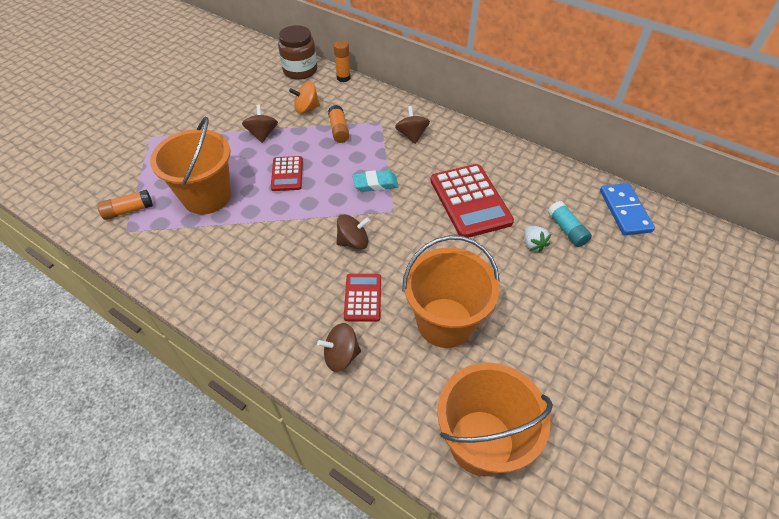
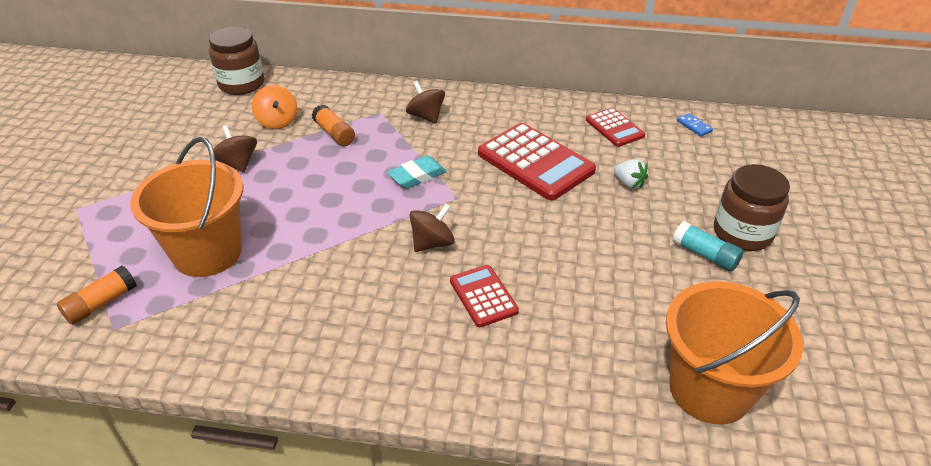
camera: 25 degrees left, 10 degrees down
red calculator [271,156,303,191] -> red calculator moved to [586,108,645,147]
orange spinning top [289,82,320,114] -> orange spinning top turned 75 degrees counterclockwise [252,85,297,129]
brown spinning top [317,323,361,372] -> none
orange glue stick [334,40,351,82] -> none
orange bucket [402,235,500,348] -> none
turquoise glue stick [548,201,592,247] -> turquoise glue stick moved to [673,221,744,272]
blue domino [600,183,655,235] -> blue domino [677,113,713,137], size x0.48
none -> brown jar [714,164,790,251]

